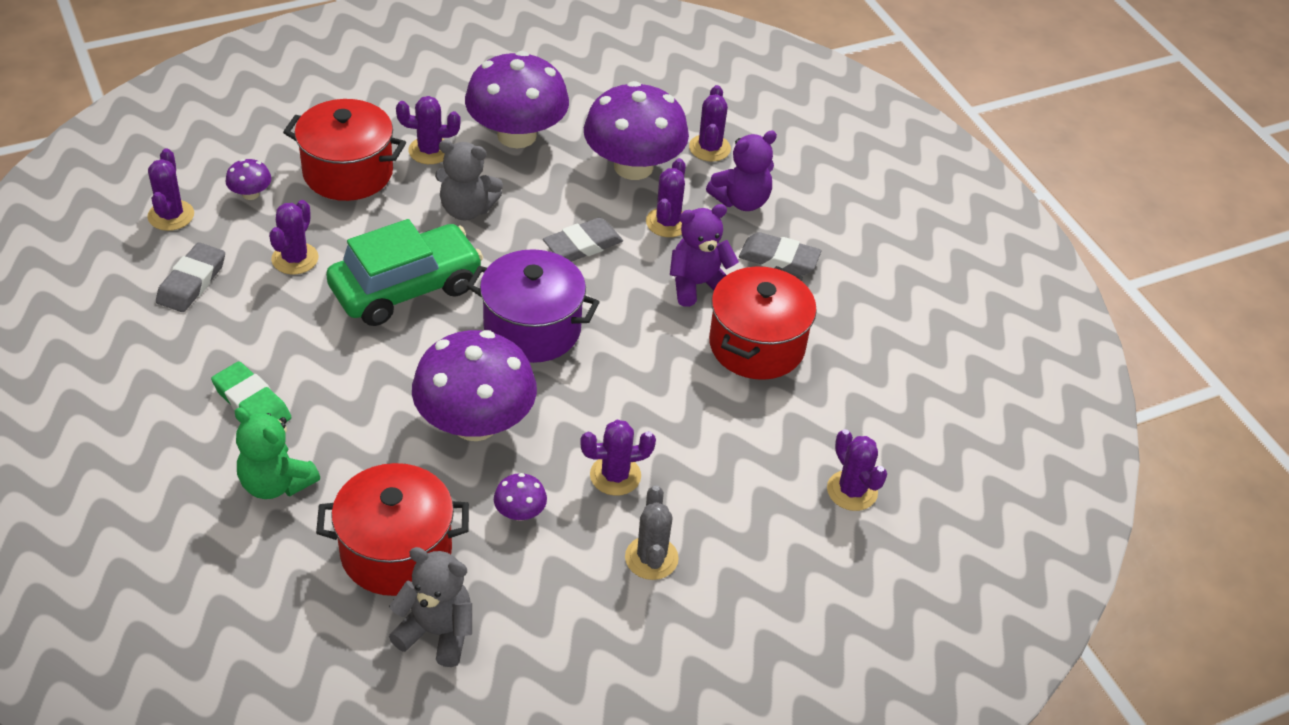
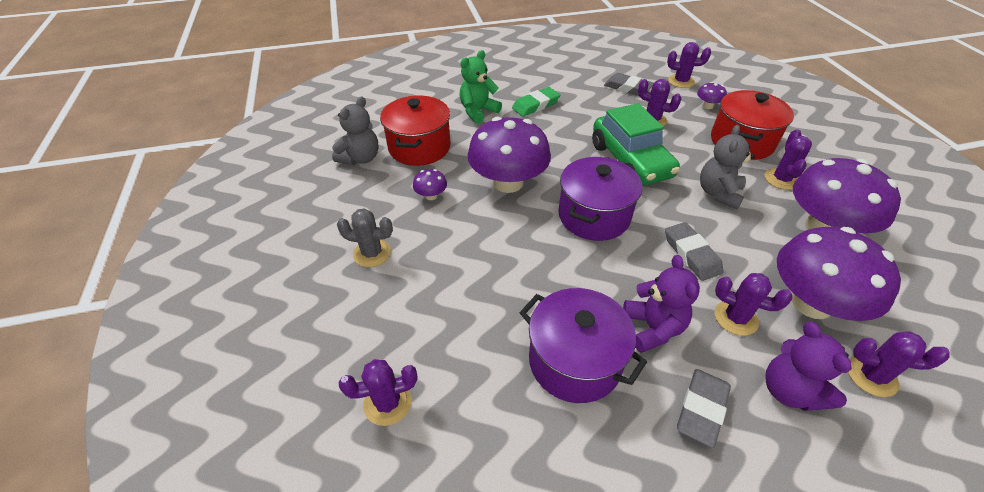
camera: 105 degrees right, 0 degrees up
purple cactus [580,420,656,496] -> none
red pot [709,266,817,380] -> purple pot [519,288,647,403]

